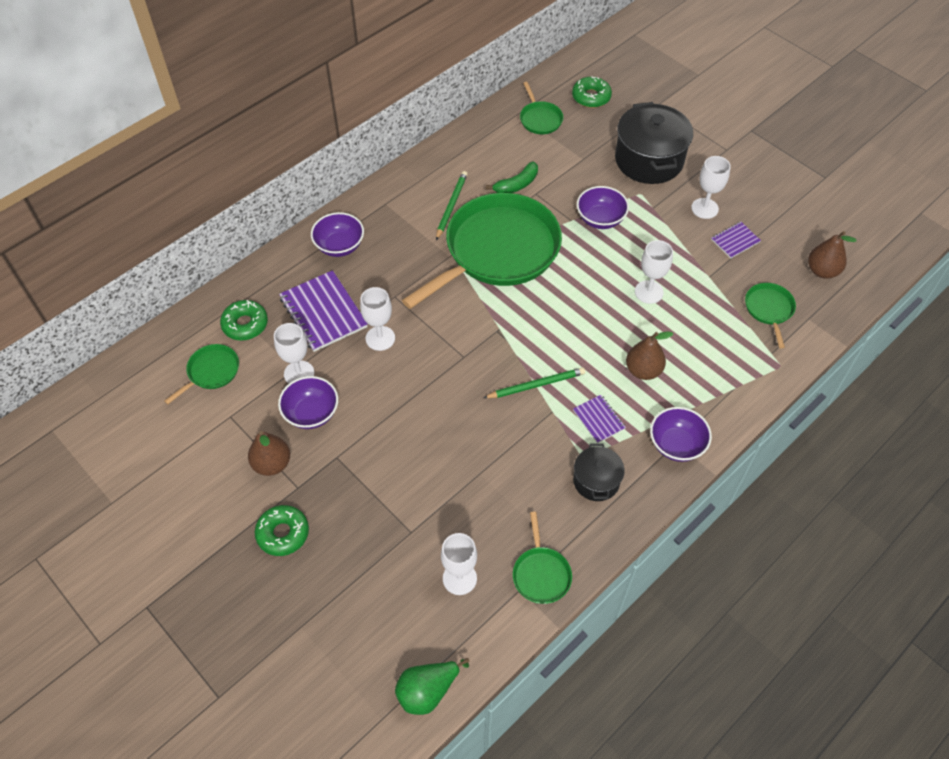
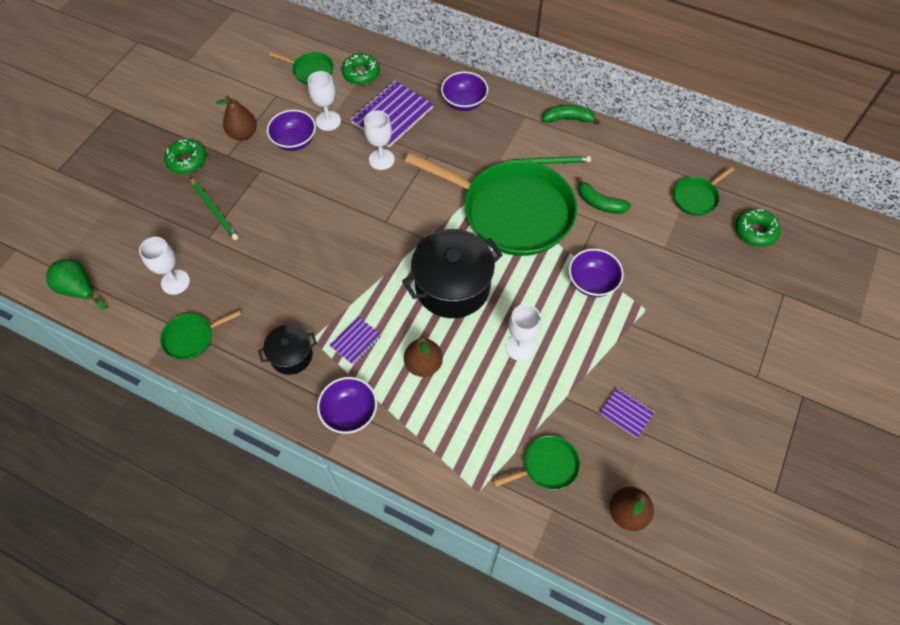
camera: 70 degrees right, 5 degrees up
green pencil [483,367,585,398] -> green pencil moved to [190,177,239,240]
black pot [615,102,693,184] -> black pot moved to [402,229,503,318]
white goblet [691,156,731,219] -> none
none -> green banana [542,105,600,125]

